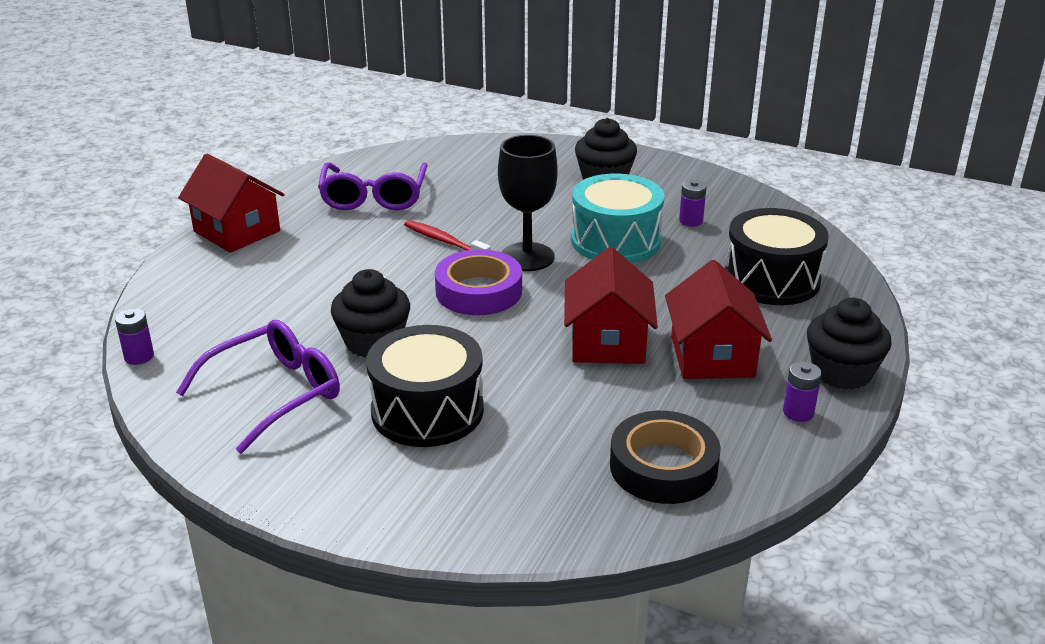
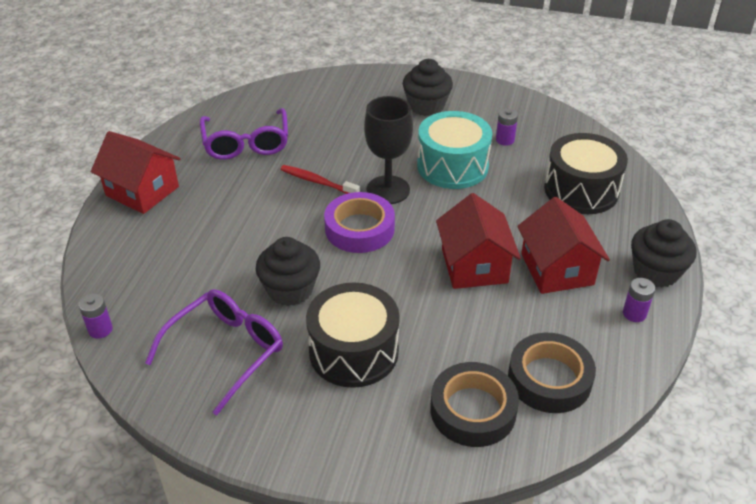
camera: 10 degrees left, 10 degrees up
none -> black tape [430,362,519,447]

